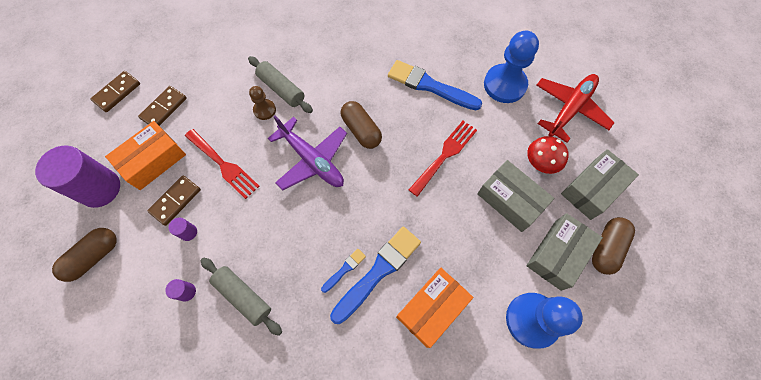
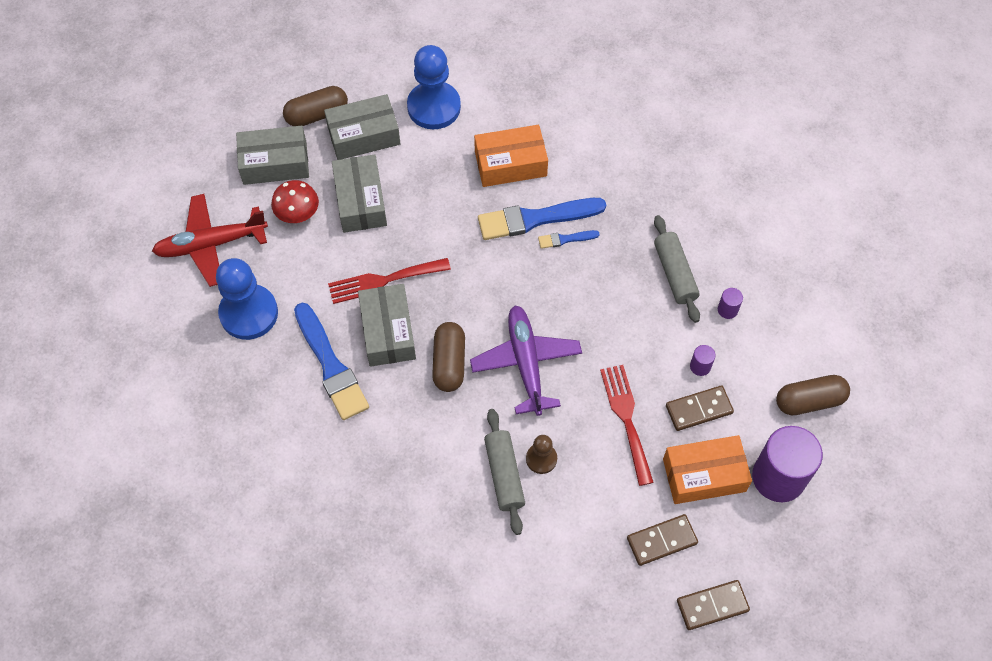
camera: 145 degrees left, 5 degrees down
none -> grey box [358,284,416,367]

